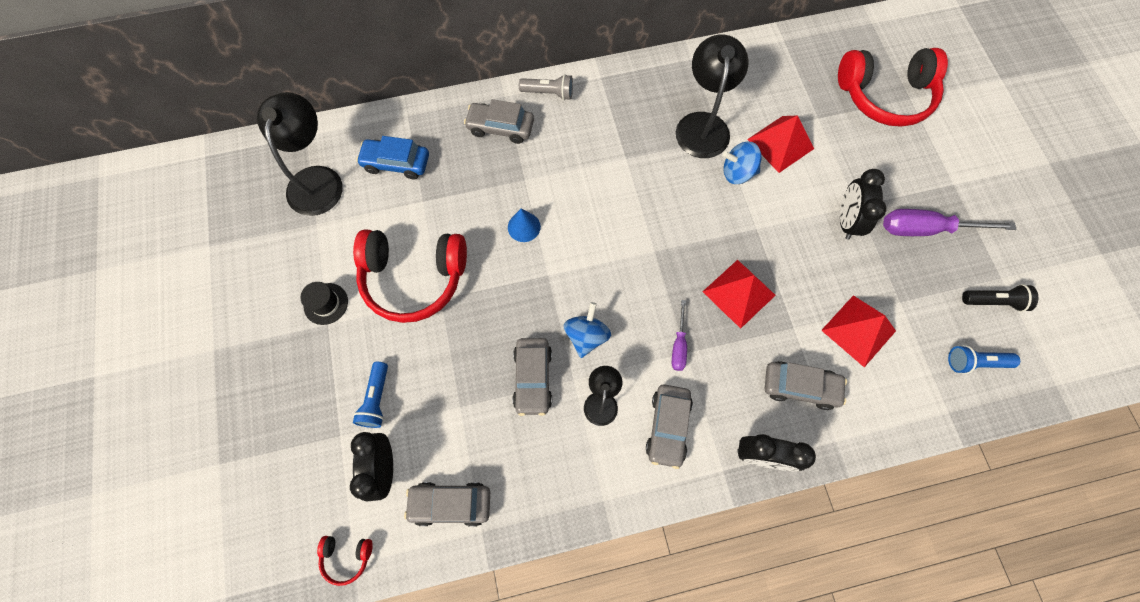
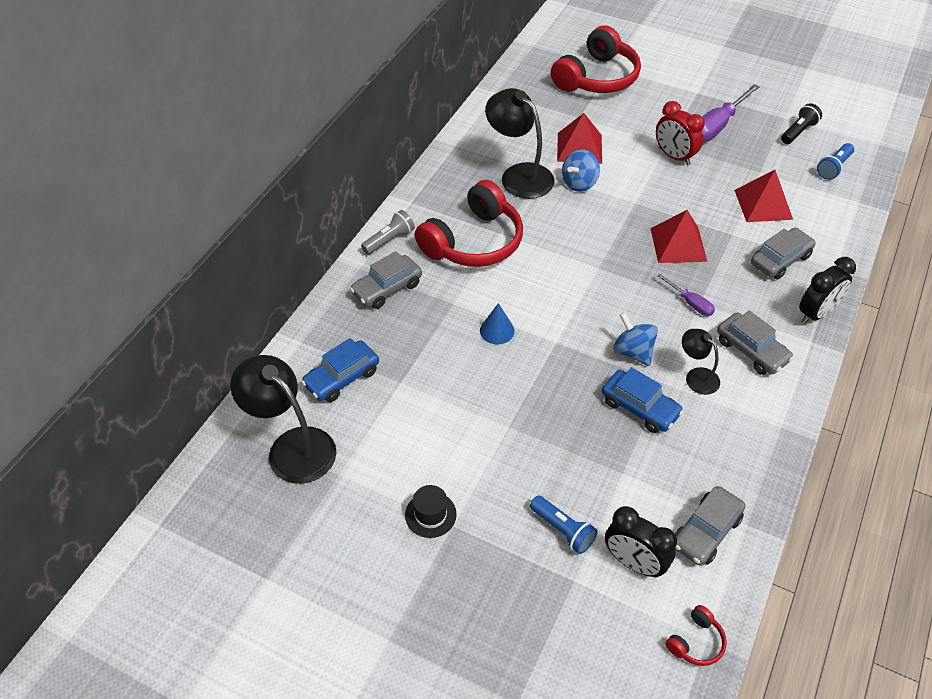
camera: 50 degrees left, 20 degrees down
red headphones [353,229,467,323] -> red headphones moved to [415,180,523,267]
grey car [513,338,552,416] -> blue car [602,367,684,433]
black clock [840,169,886,240] -> red clock [656,101,704,165]

